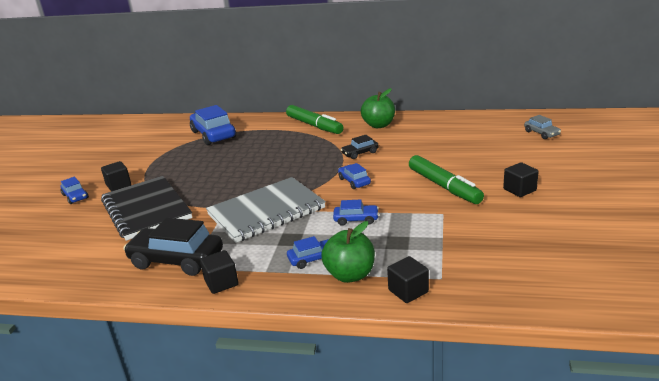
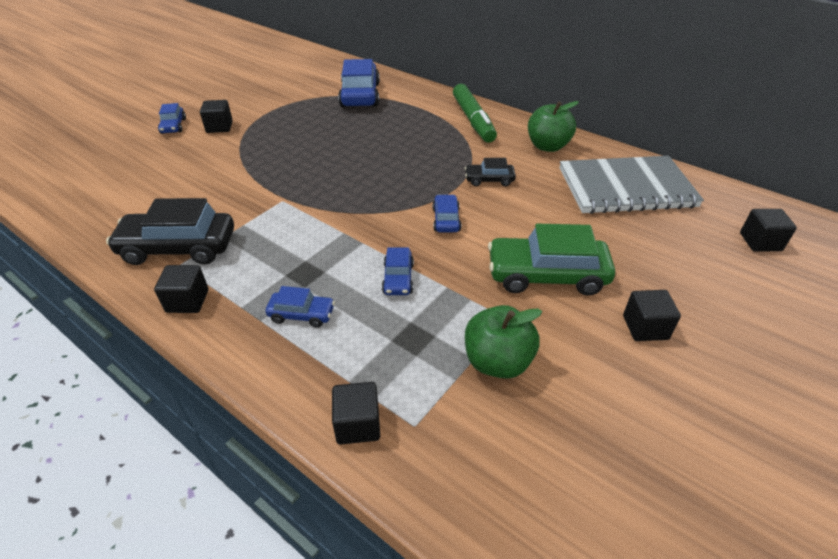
camera: 25 degrees right, 15 degrees up
black notebook [101,176,192,241] -> none
black car [123,218,223,276] -> black car turned 45 degrees counterclockwise [106,198,234,265]
grey notebook [206,177,326,243] -> grey notebook moved to [560,156,704,214]
green apple [321,221,375,283] -> green apple moved to [465,305,542,379]
blue car [333,199,379,226] -> blue car turned 60 degrees clockwise [382,248,414,295]
green marker [409,155,484,204] -> green car [488,224,615,296]
grey car [524,115,561,139] -> black cube [740,209,797,251]

